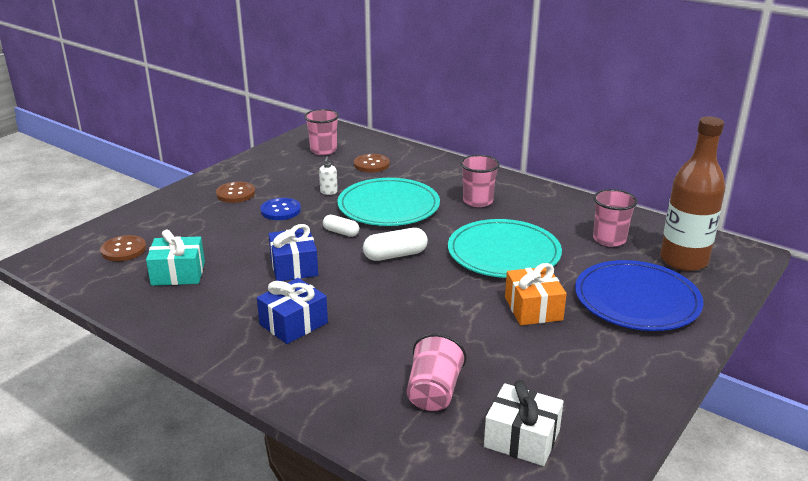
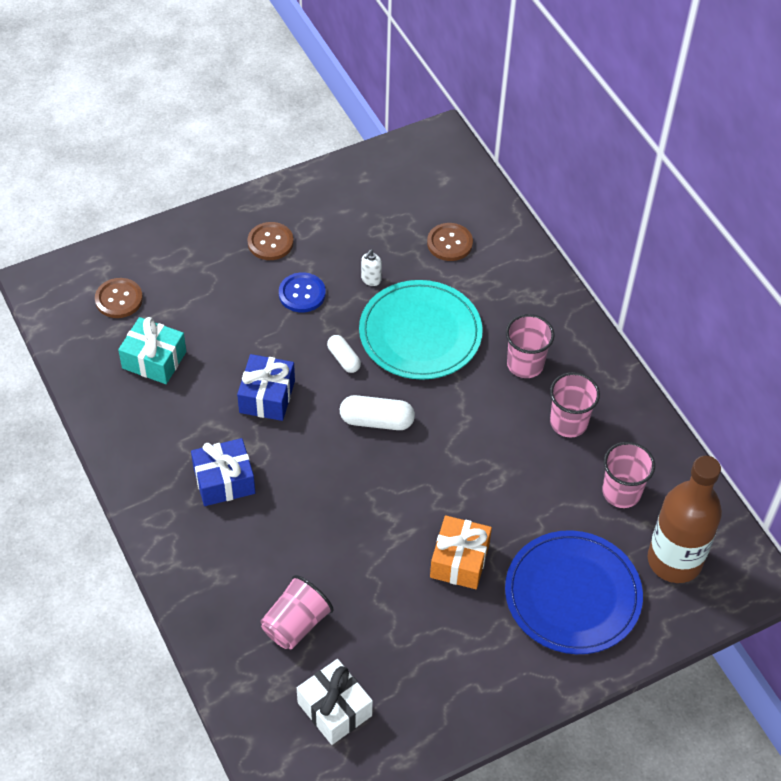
camera: 25 degrees right, 25 degrees up
pink cup [304,109,339,155] -> pink cup moved to [550,372,600,438]
turquoise plate [448,219,562,278] -> none

